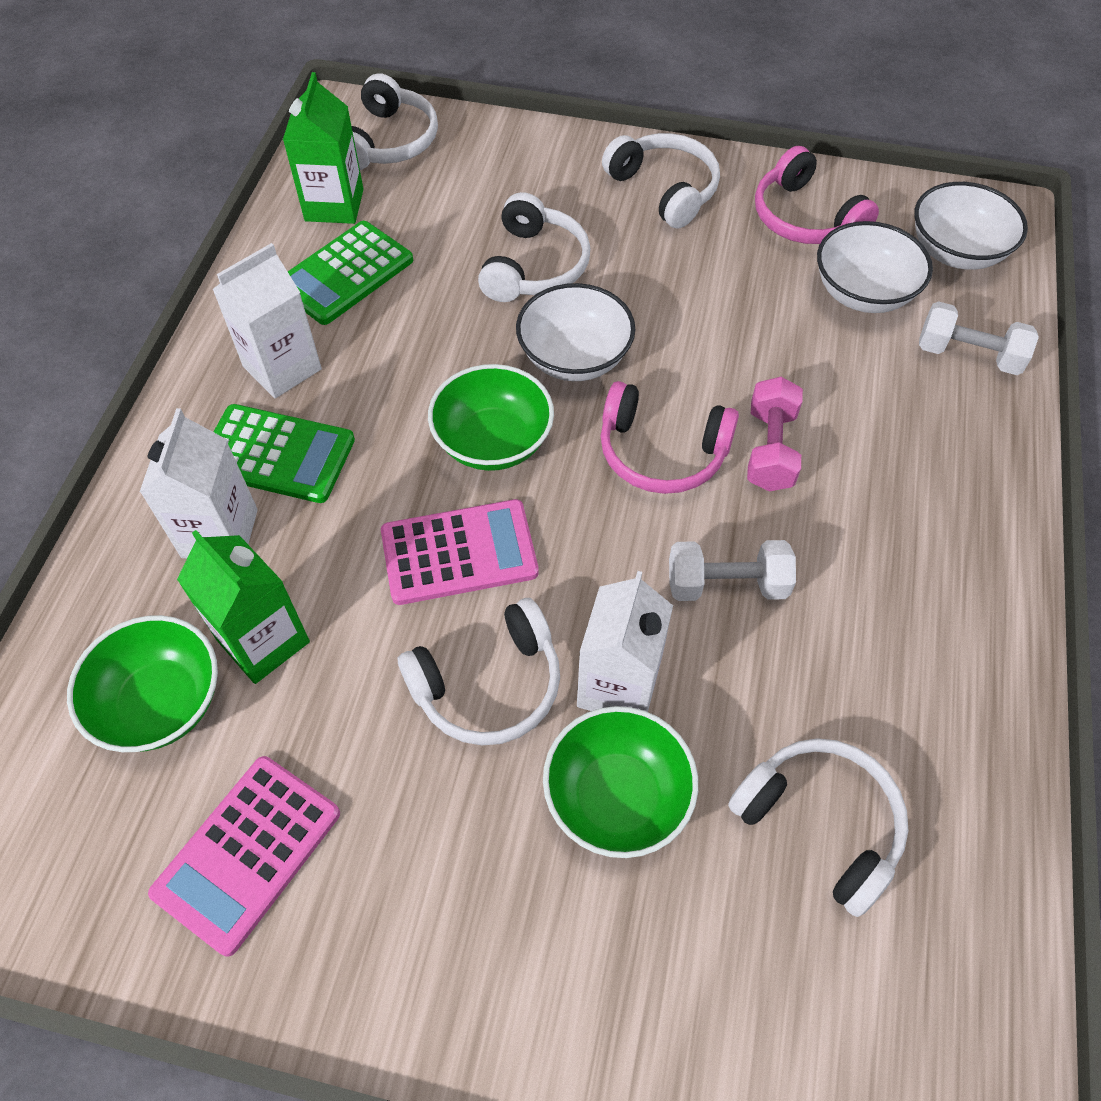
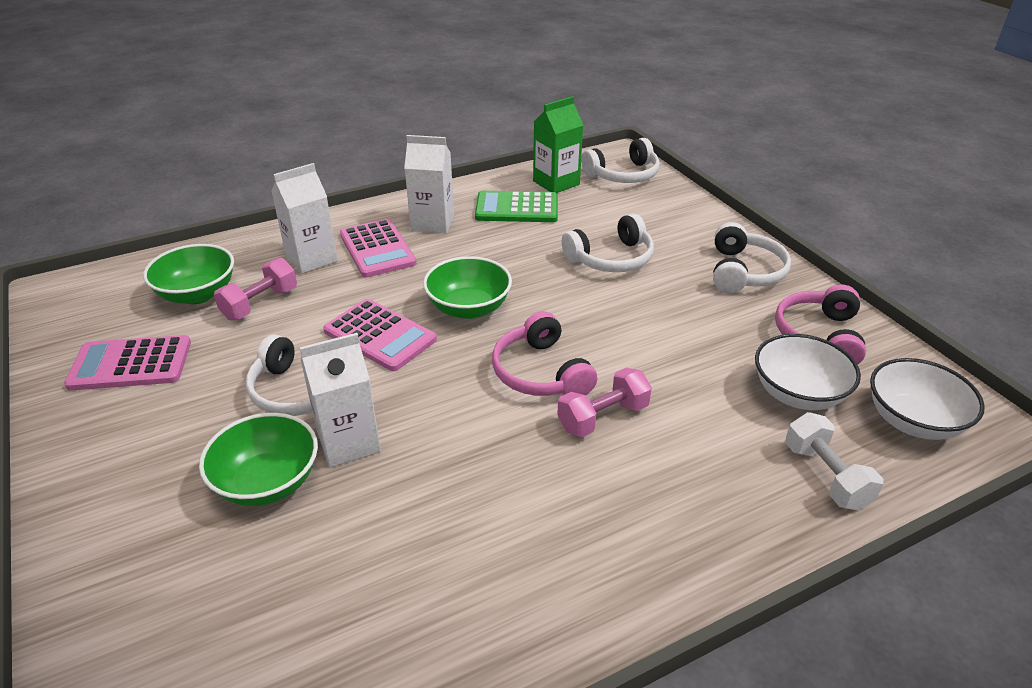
camera: 50 degrees right, 20 degrees down
green carton [177,530,310,684] -> pink dumbbell [214,258,297,320]
green calculator [214,404,355,503] -> pink calculator [340,219,417,278]
white bowl [516,283,635,381] -> none
white dumbbell [669,540,796,601] -> none
white headphones [728,738,909,917] -> none

